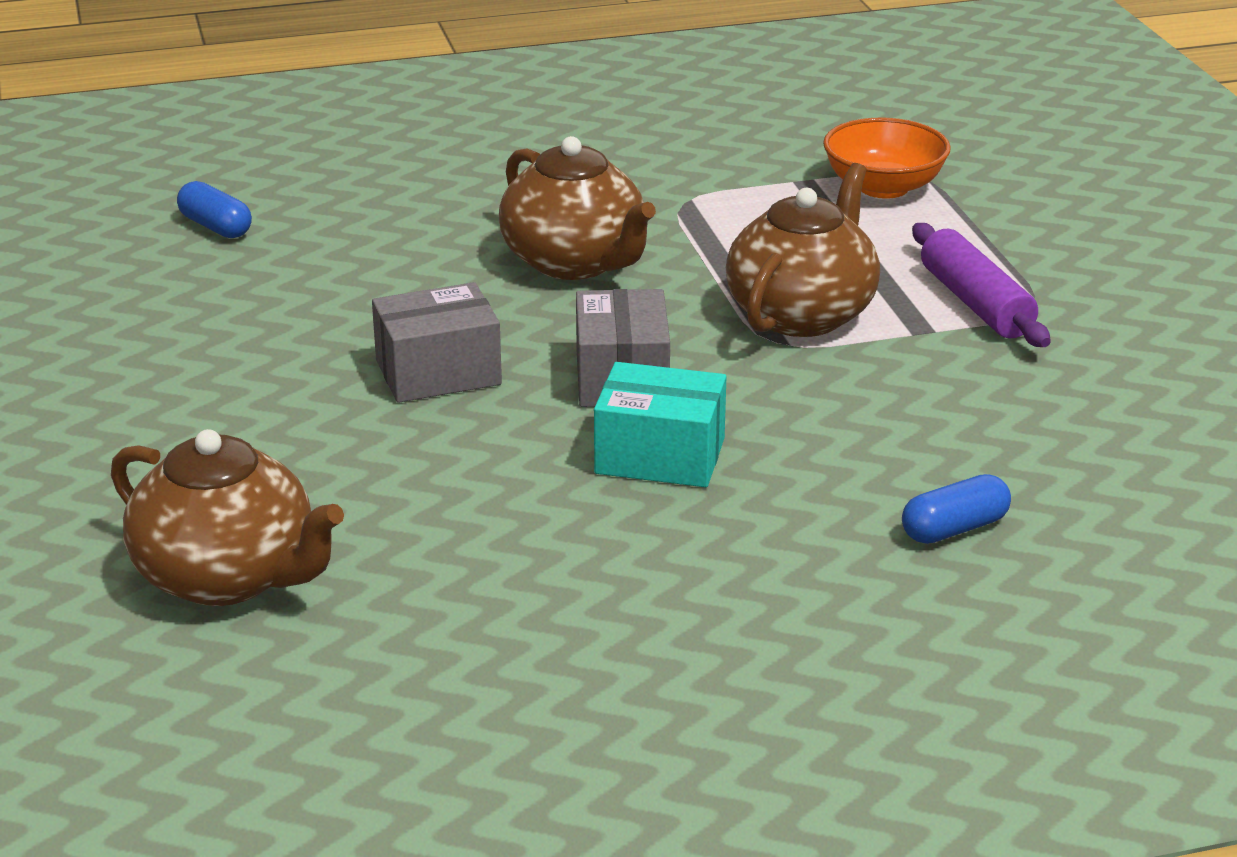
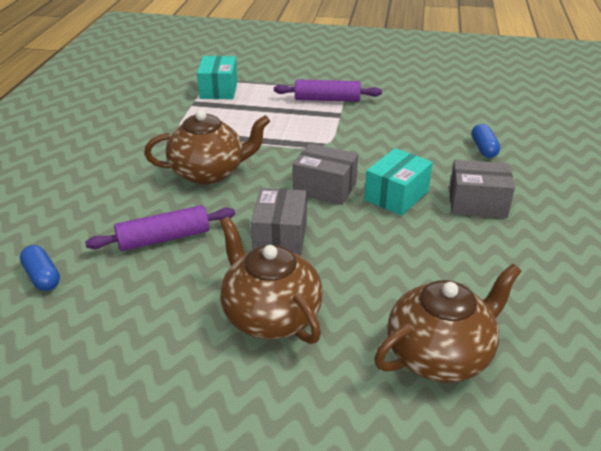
camera: 65 degrees left, 5 degrees up
blue capsule [177,181,252,238] -> blue capsule turned 75 degrees clockwise [20,245,60,291]
brown teapot [726,163,880,337] -> brown teapot moved to [220,217,323,344]
orange bowl [823,118,951,199] -> turquoise box [197,56,237,99]
none -> purple rolling pin [85,205,235,251]
none -> grey box [449,160,515,218]

